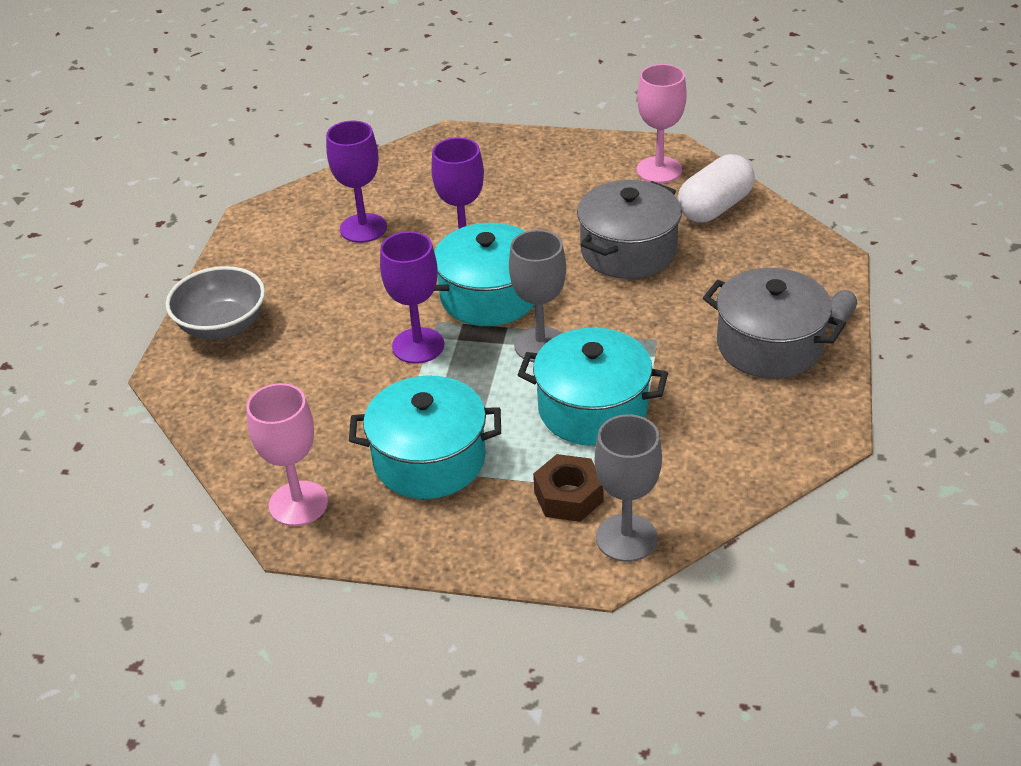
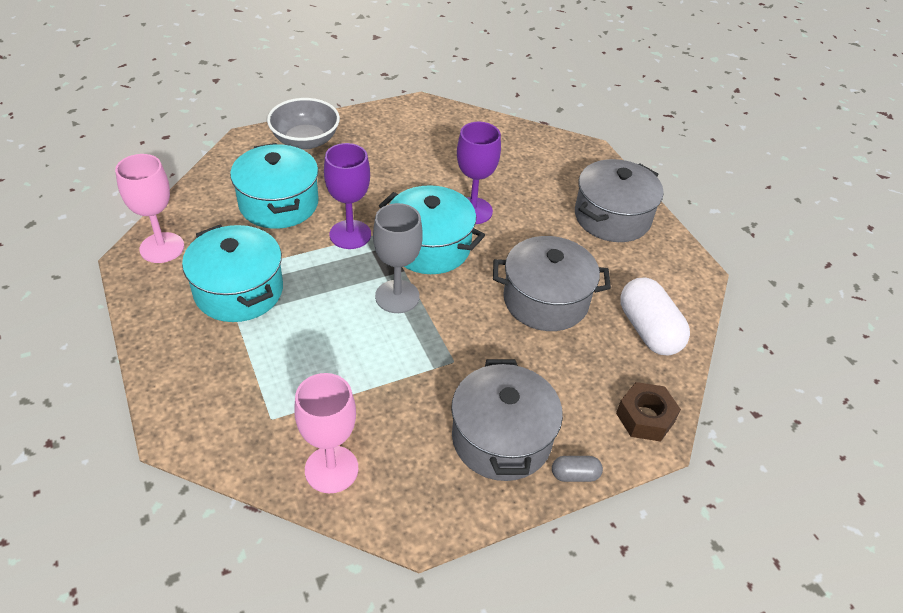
camera: 50 degrees right, 5 degrees up
purple goblet [326,121,387,243] -> none
turquoise pot [518,328,668,446] -> turquoise pot moved to [230,143,319,229]
brown nut [533,454,604,522] -> brown nut moved to [616,382,681,441]
grey goblet [595,414,662,562] -> none
pink goblet [636,64,687,183] -> pink goblet moved to [294,373,358,493]
white capsule [678,154,755,222] -> white capsule turned 60 degrees clockwise [620,277,690,356]
none -> grey pot [575,159,663,242]

